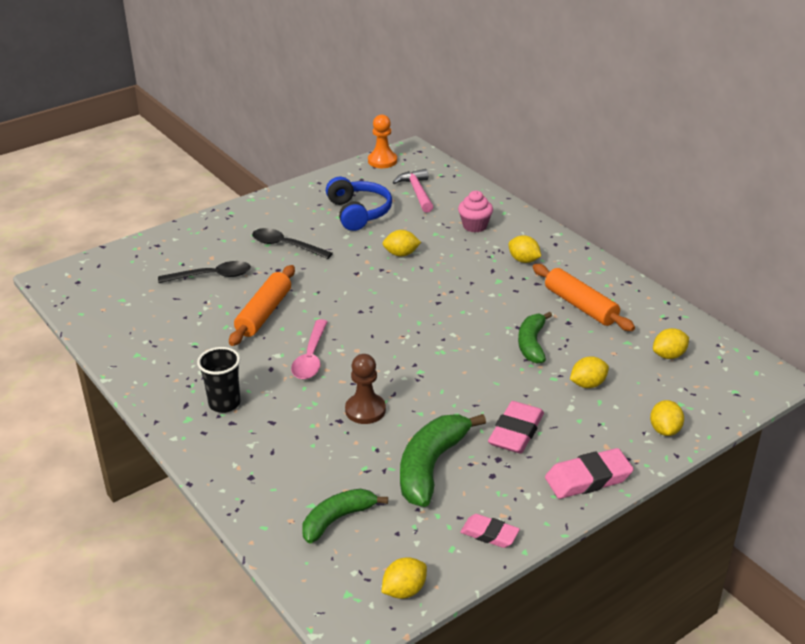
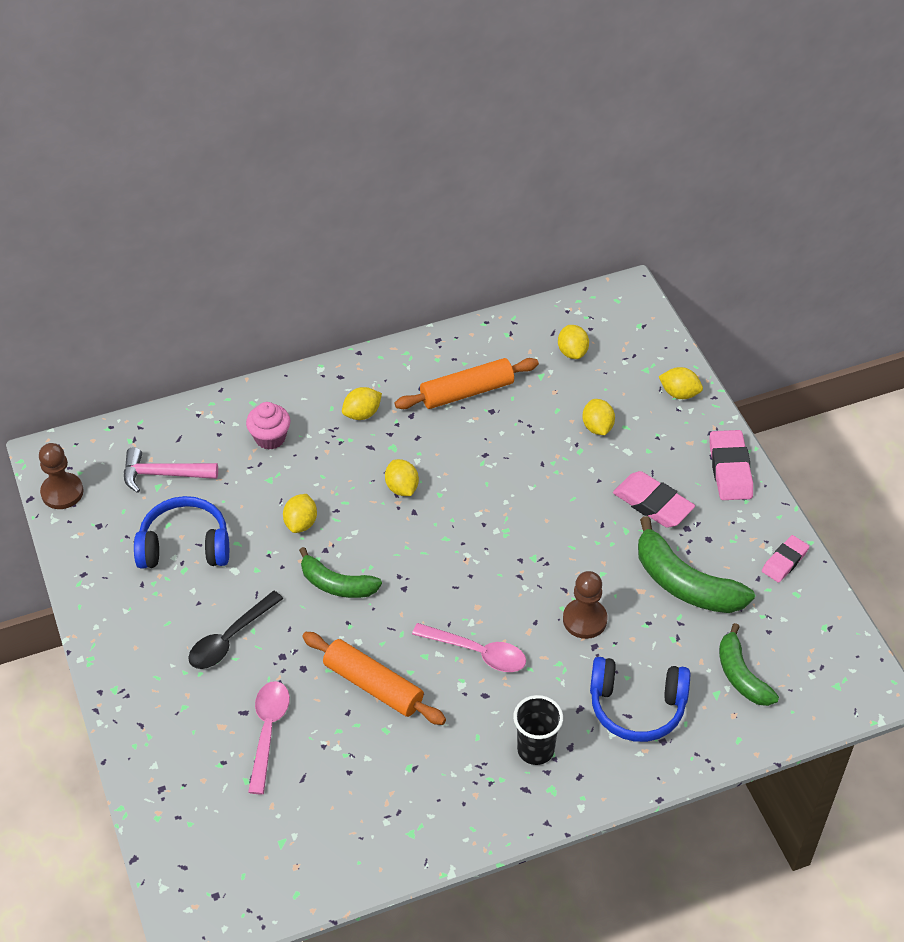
camera: 75 degrees left, 15 degrees up
black spoon [158,261,251,283] -> pink spoon [248,681,290,794]
orange pawn [368,114,397,168] -> brown pawn [39,443,84,509]
yellow lemon [381,557,427,599] -> yellow lemon moved to [385,459,419,496]
green banana [518,312,552,364] -> green banana moved to [299,547,382,598]
none -> blue headphones [590,657,690,742]

